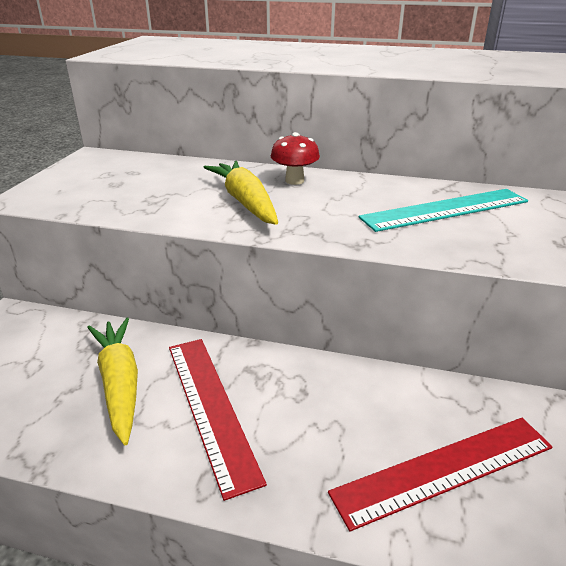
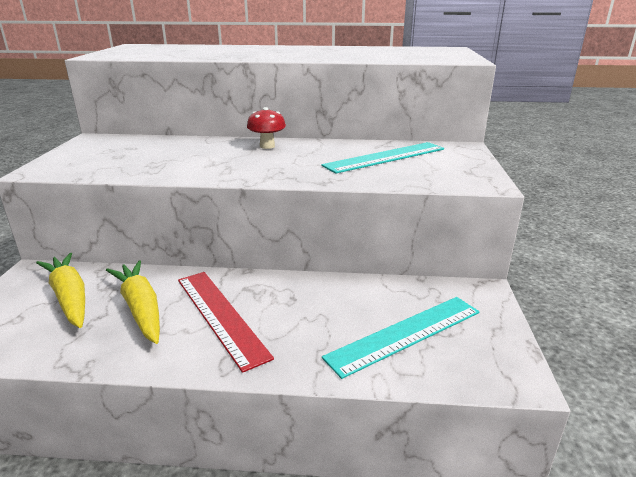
camera: 10 degrees left, 5 degrees down
yellow carrot [203,161,278,225] -> yellow carrot moved to [36,253,85,328]
red ruler [328,418,553,532] -> turquoise ruler [322,297,479,379]

